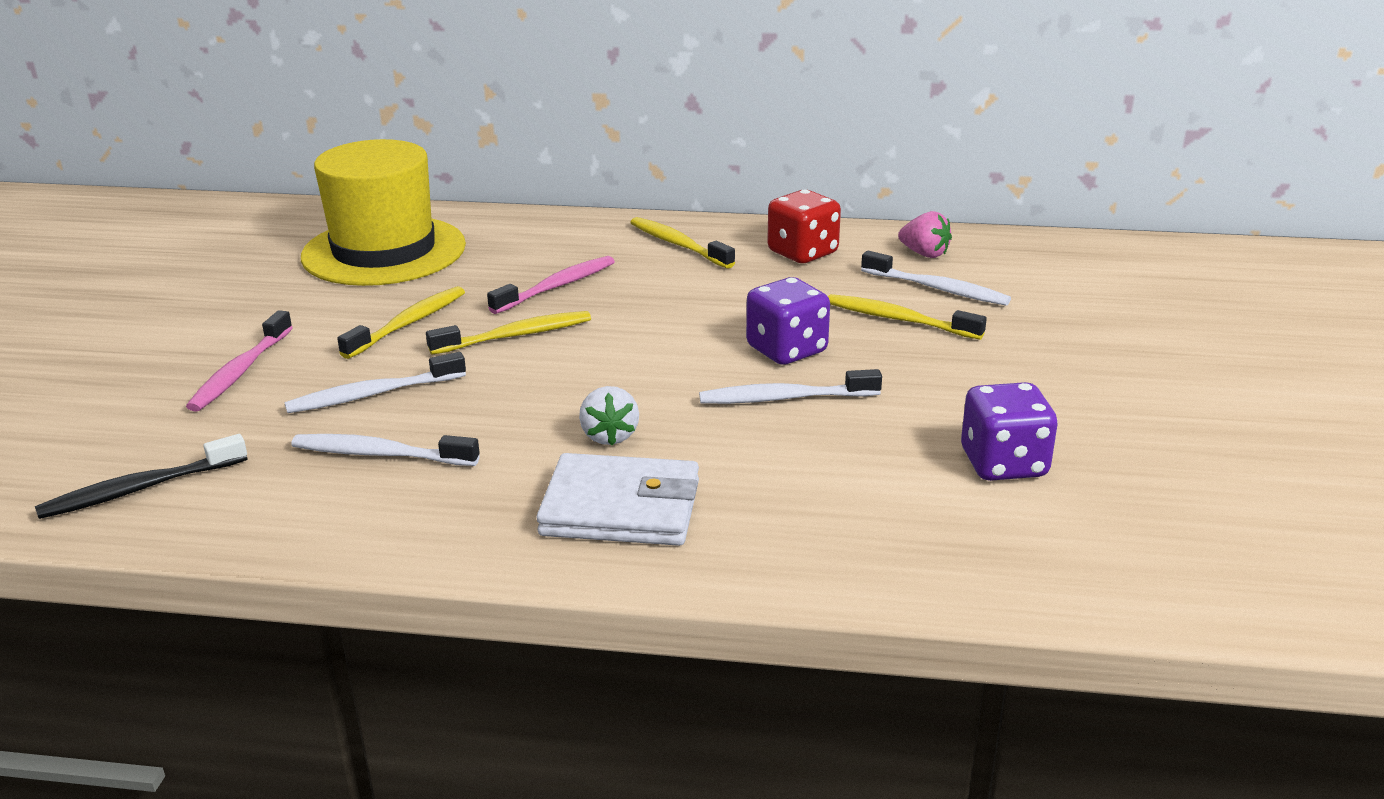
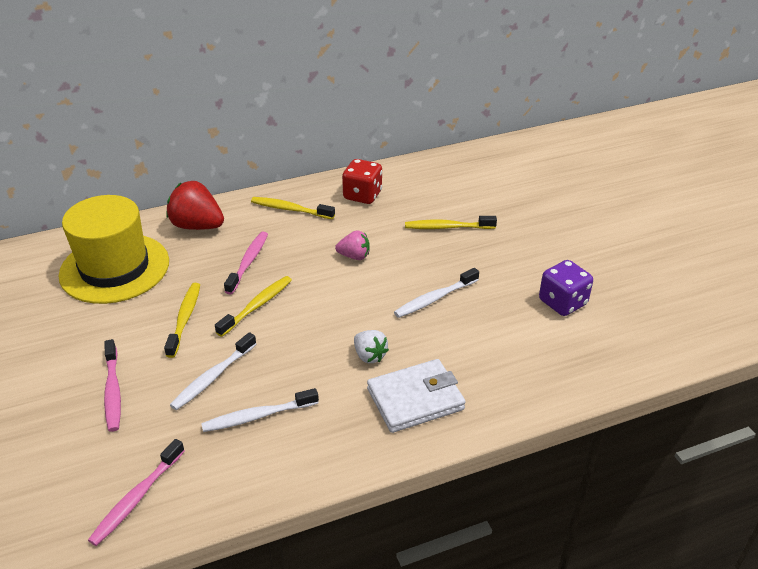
camera: 30 degrees left, 10 degrees up
black toothbrush [35,434,248,519] -> pink toothbrush [88,439,185,546]
purple dice [746,277,830,365] -> none
white toothbrush [861,251,1011,306] -> none
pink strawberry [898,211,952,258] -> pink strawberry moved to [335,230,370,260]
none -> red strawberry [166,181,224,230]

